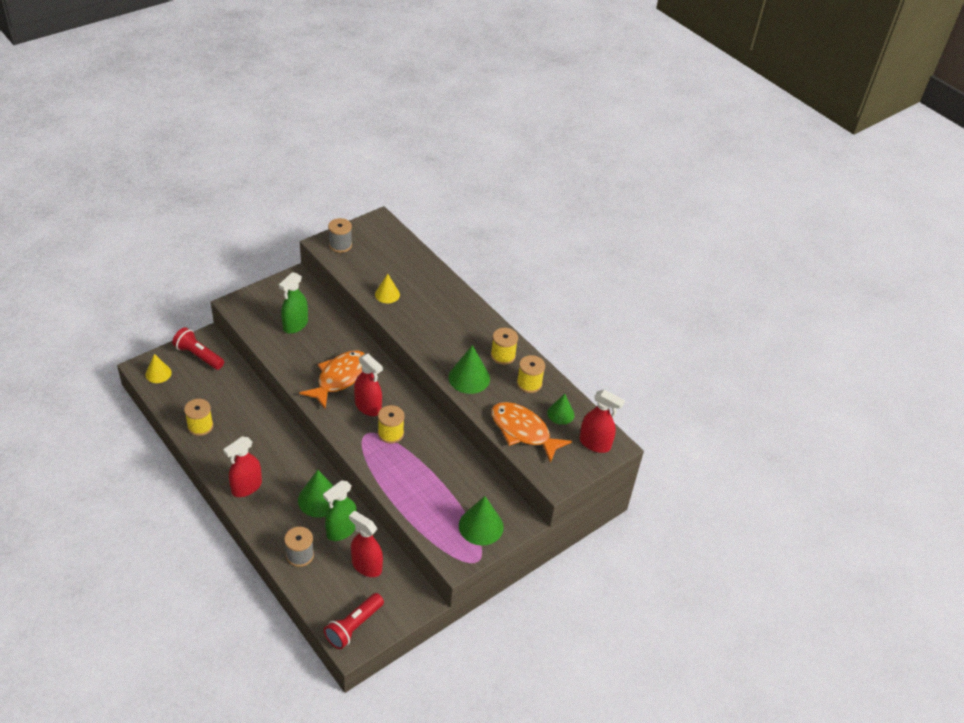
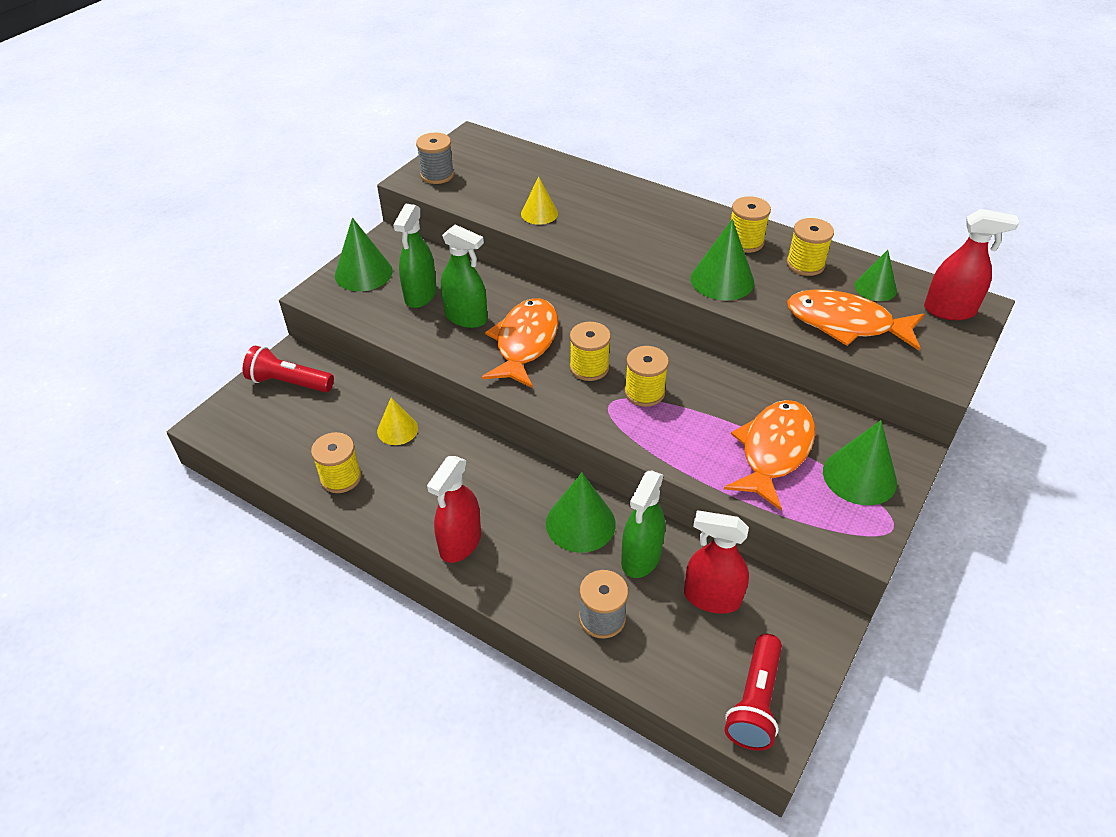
camera: 15 degrees left, 0 degrees up
yellow cone [145,354,172,383] -> yellow cone moved to [377,397,418,445]
red spray bottle [354,354,383,416] -> yellow spool [570,322,611,381]
none -> green cone [335,218,393,291]
none -> green spray bottle [441,224,487,328]
none -> orange fish [724,400,815,510]

